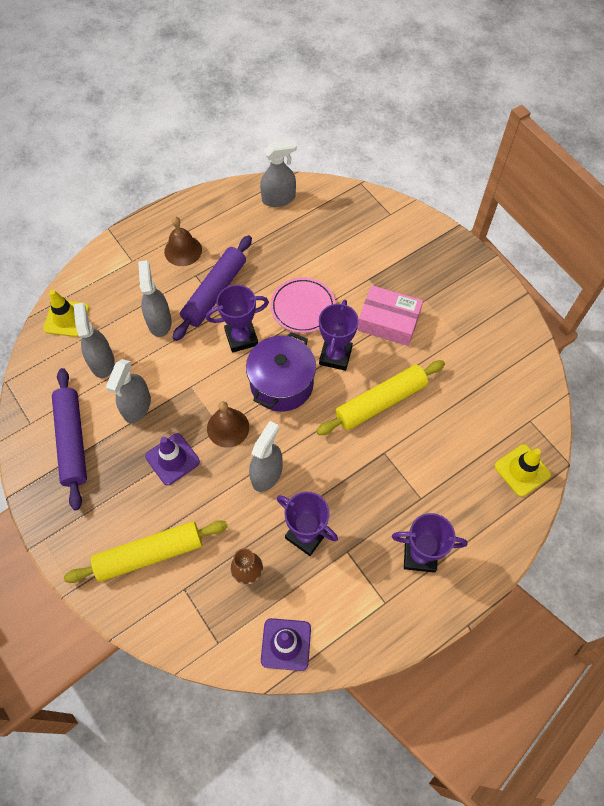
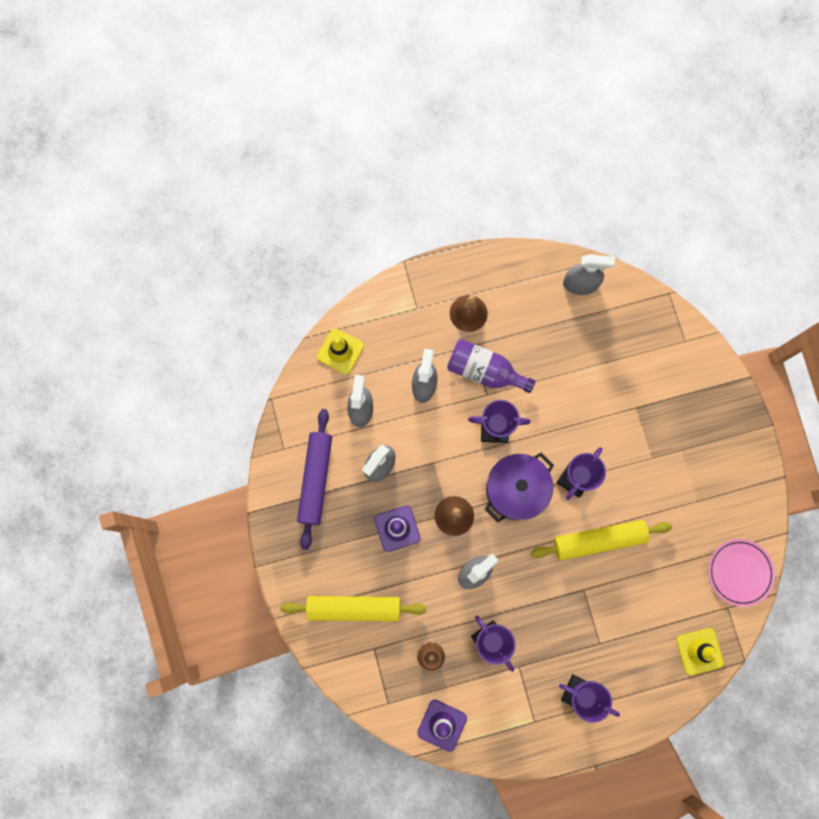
camera: 20 degrees right, 15 degrees up
purple rolling pin [173,235,252,341] -> purple bottle [447,339,536,393]
pink plate [270,277,336,333] -> pink plate moved to [708,539,775,607]
pink box [357,285,423,346] -> none

